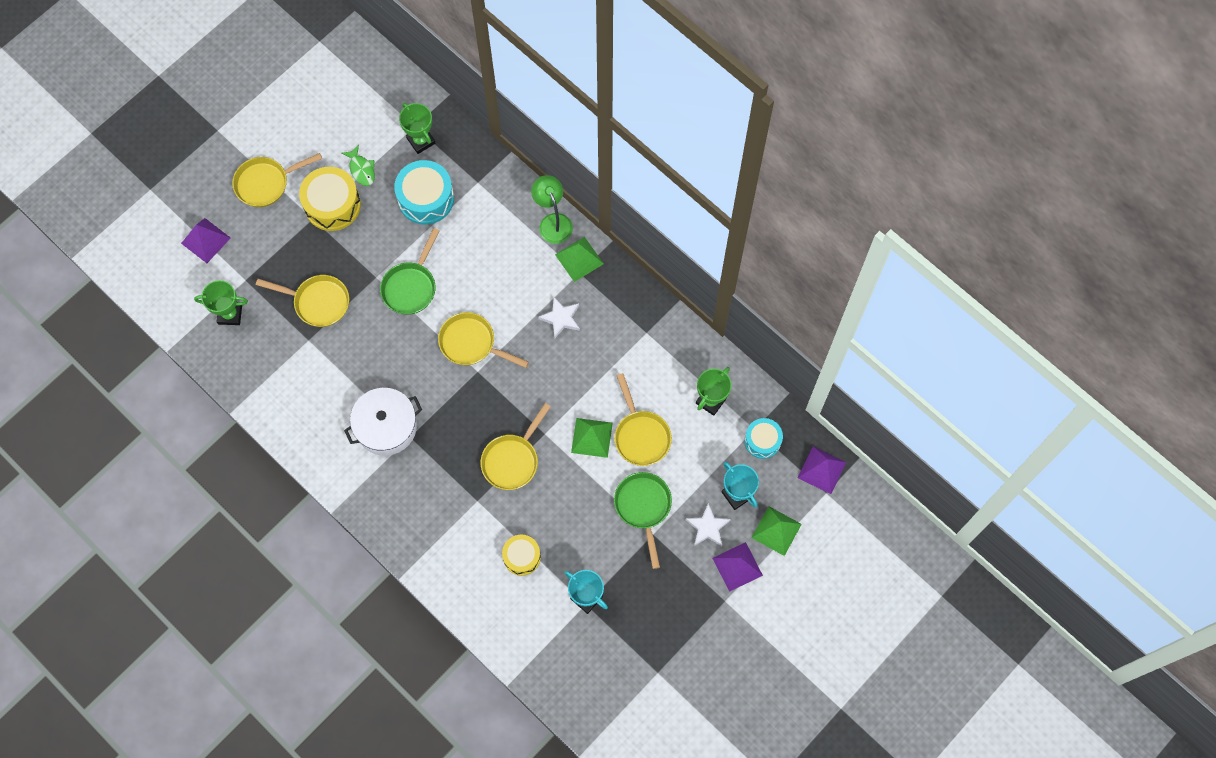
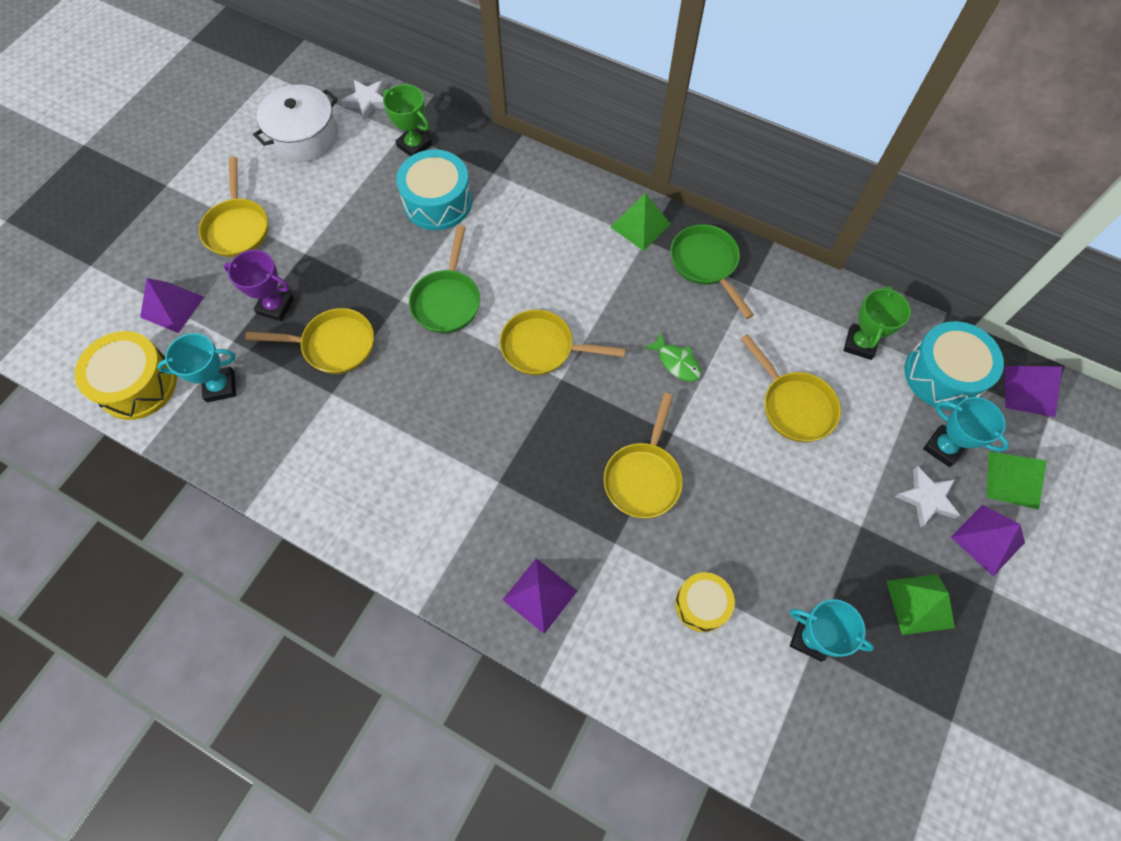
camera: 15 degrees left, 5 degrees down
green trophy [194,280,248,325] -> turquoise trophy [157,333,236,402]
yellow pan [232,153,322,207] -> yellow pan turned 60 degrees counterclockwise [199,157,268,257]
yellow drum [299,167,361,231] -> yellow drum moved to [75,331,177,420]
green fish [342,145,375,186] -> green fish moved to [643,332,701,382]
white pot [344,388,422,456] -> white pot moved to [253,85,338,162]
green lamp [531,175,573,244] -> none
white star [538,297,580,338] -> white star moved to [341,80,385,120]
green pyramid [571,418,613,458] -> green pyramid moved to [886,574,955,635]
green pan [614,472,672,569] -> green pan moved to [670,224,754,319]
turquoise drum [744,418,783,459] -> turquoise drum [905,321,1004,410], size x1.61
none -> purple trophy [224,250,294,321]
none -> purple pyramid [503,558,577,634]

